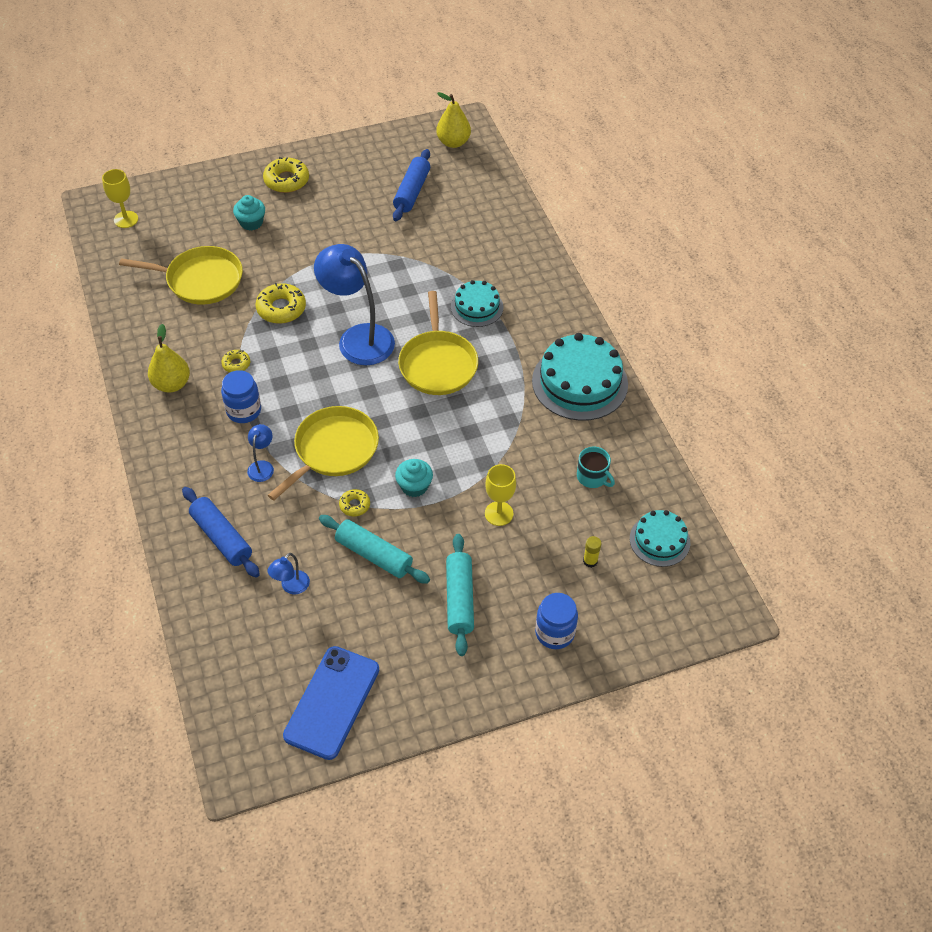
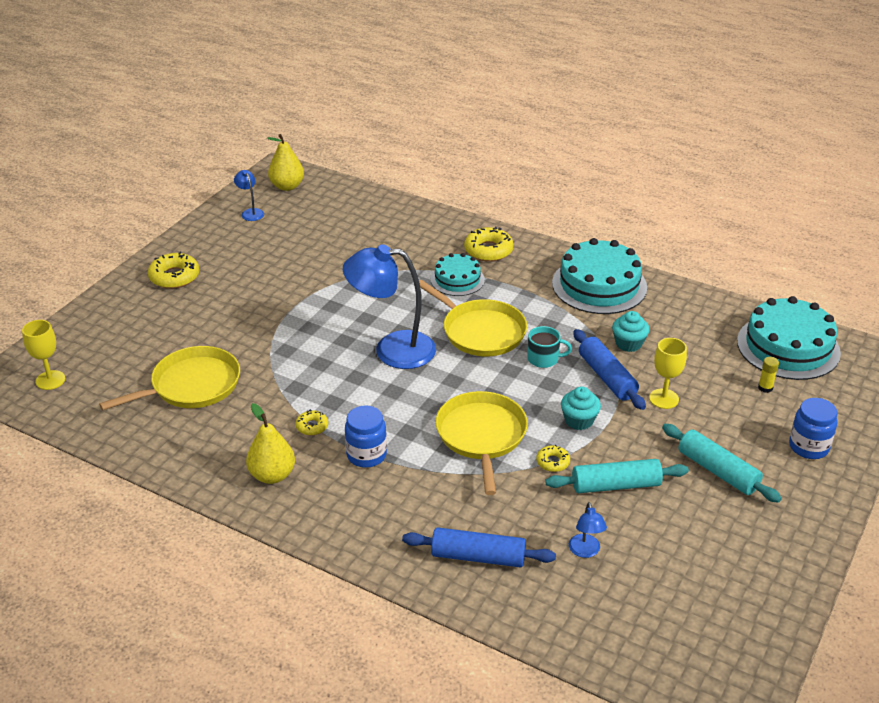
camera: 40 degrees left, 15 degrees down
turquoise cupcake [233,195,265,231] -> turquoise cupcake moved to [612,311,649,352]
blue lamp [247,424,274,482] -> blue lamp moved to [234,170,264,221]
yellow donut [256,283,306,324] -> yellow donut moved to [464,227,514,262]
blue phone [283,646,379,760] -> none
blue rolling pin [393,149,430,221] -> blue rolling pin moved to [573,329,646,410]
turquoise mug [577,446,615,488] -> turquoise mug moved to [527,326,572,368]
turquoise cake [630,510,690,567] -> turquoise cake [737,296,841,380], size x1.74

